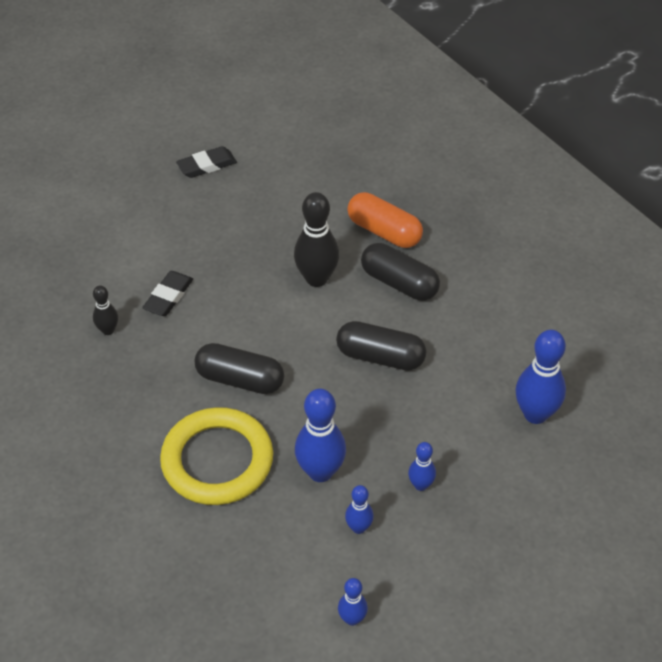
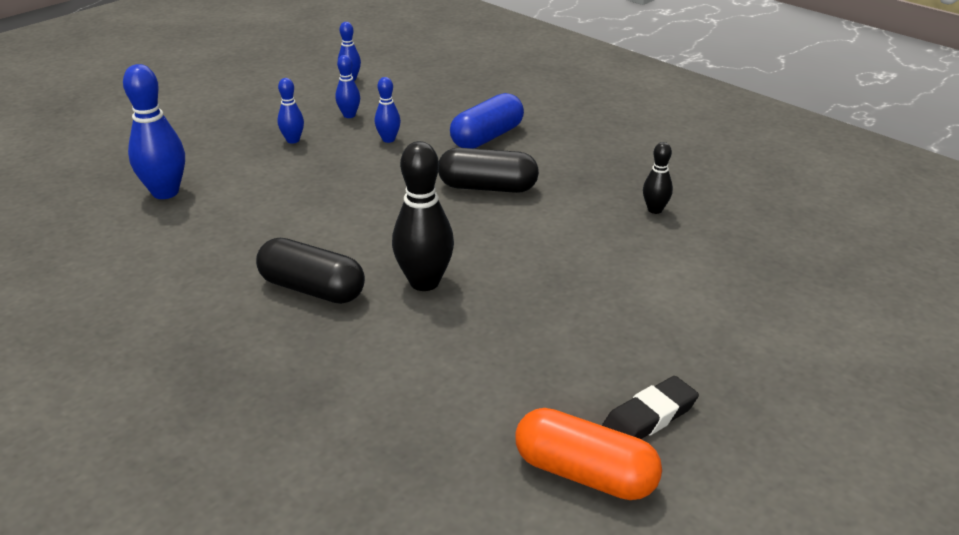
camera: 170 degrees right, 15 degrees down
black eraser [142,271,193,316] -> none
yellow ring [160,407,273,505] -> blue capsule [450,93,524,149]
blue bowling pin [295,389,346,482] -> blue bowling pin [375,77,401,143], size x0.54
black capsule [336,321,426,370] -> none
orange capsule [347,192,423,248] -> orange capsule moved to [515,408,662,500]

